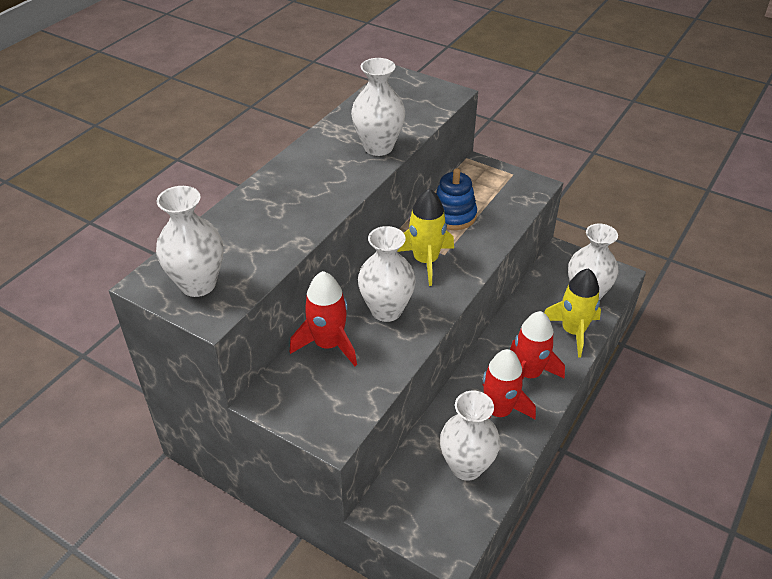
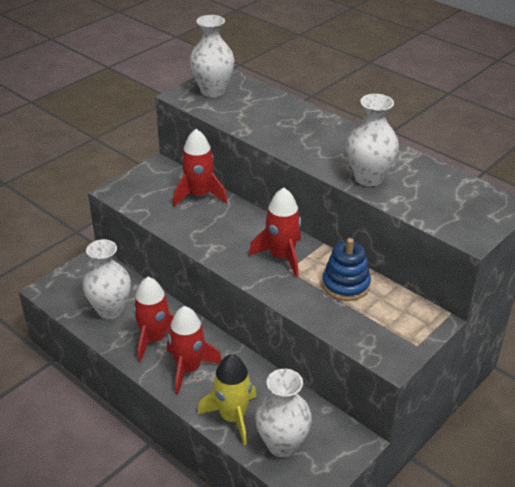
camera: 100 degrees right, 5 degrees down
white vase [358,226,416,322] -> none
yellow rocket [397,189,454,286] -> red rocket [249,188,301,277]

